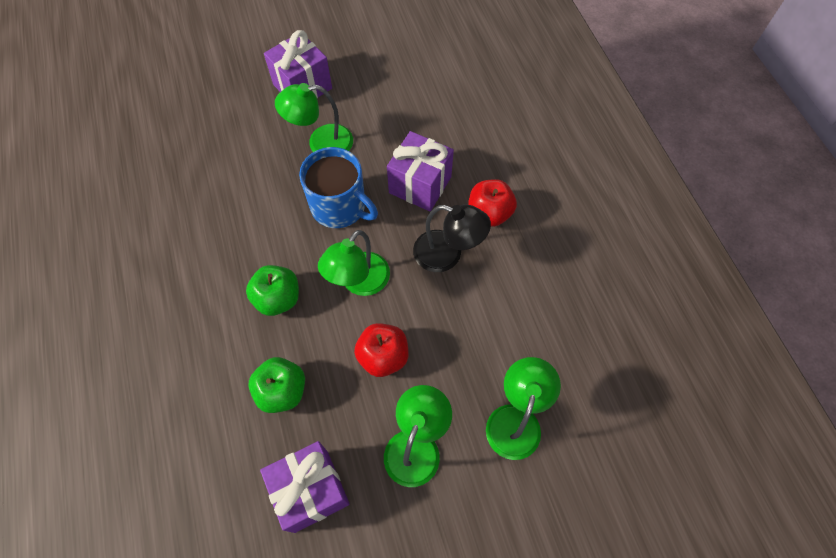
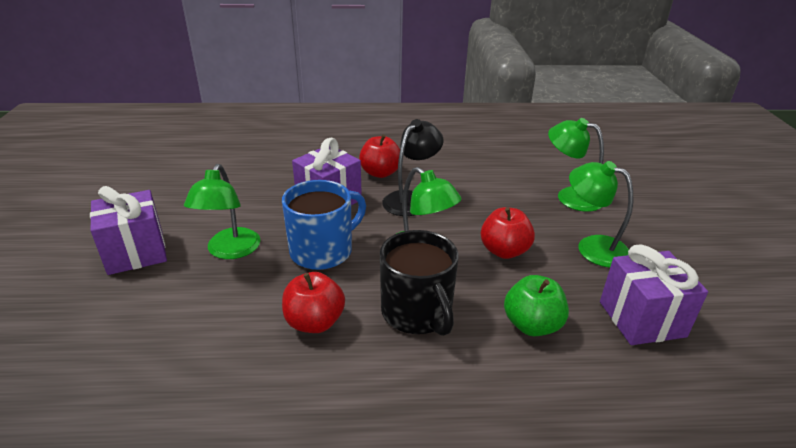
camera: 75 degrees left, 30 degrees down
green apple [246,265,299,316] -> black mug [380,230,459,336]
none -> red apple [282,272,345,333]

